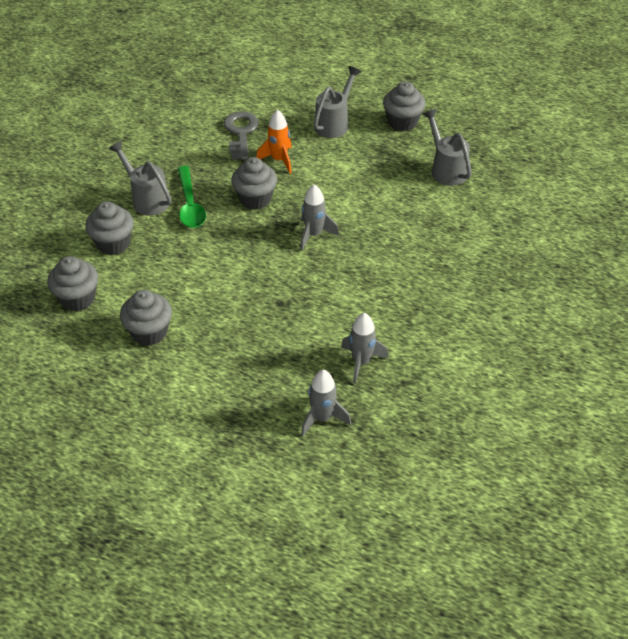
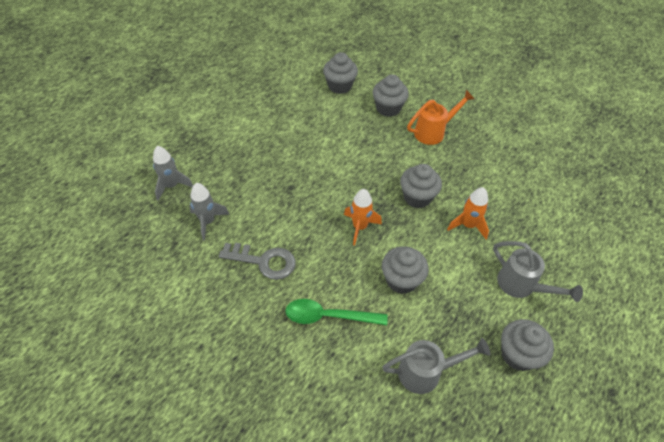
camera: 105 degrees right, 5 degrees up
grey watering can [109,141,172,215] -> orange watering can [407,90,475,145]
grey cupcake [120,290,172,346] -> grey cupcake moved to [382,246,429,294]
green spoon [178,166,206,228] -> green spoon moved to [285,299,388,325]
grey key [224,111,259,160] -> grey key moved to [219,243,296,280]
grey rocket [300,184,339,250] -> orange rocket [344,189,382,246]

